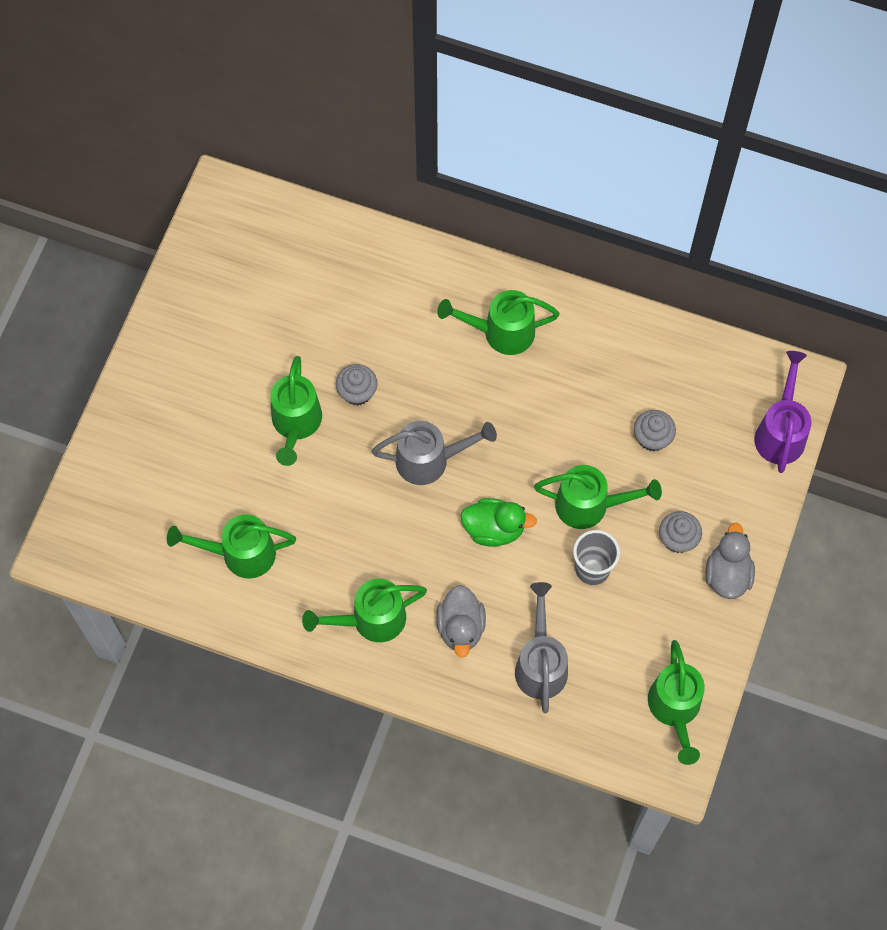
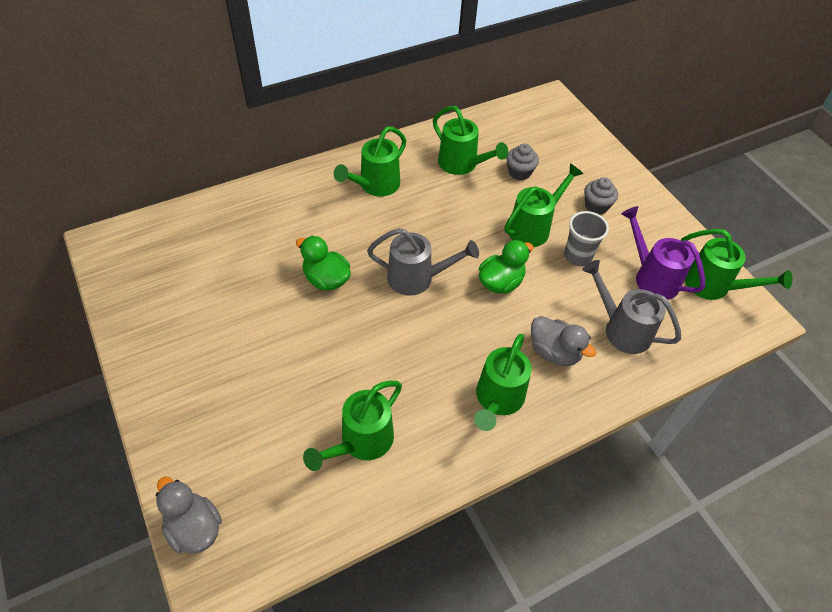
camera: 50 degrees left, 15 degrees down
green watering can [270,356,322,466] -> green watering can moved to [433,106,508,175]
grey cupcake [336,364,378,406] -> green duck [296,236,351,290]
grey watering can [372,421,497,485] -> grey watering can turned 60 degrees clockwise [367,228,479,296]
grey duck [706,523,755,599] -> grey duck moved to [156,476,222,554]
purple watering can [755,351,811,473] -> purple watering can moved to [621,206,705,300]

